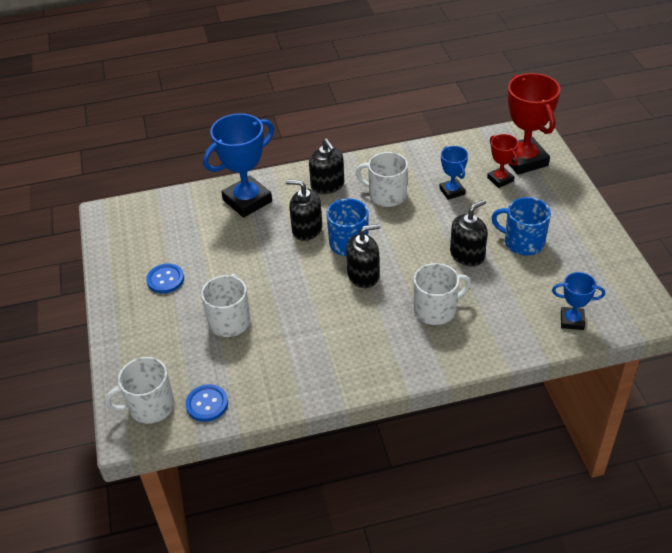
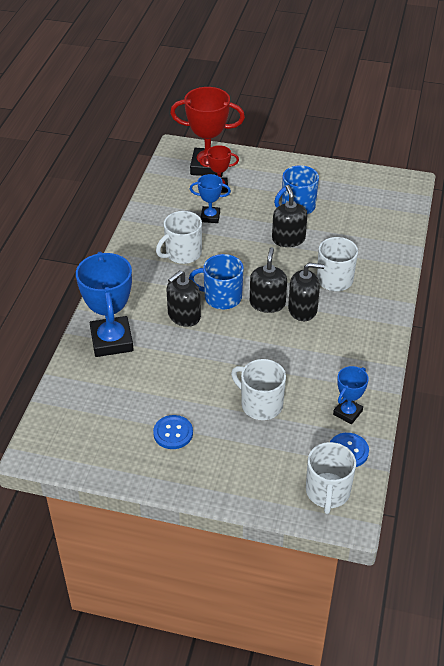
camera: 65 degrees left, 0 degrees up
black soap dispenser [309,138,344,194] -> black soap dispenser moved to [288,263,324,321]
blue trophy [552,272,605,330] -> blue trophy moved to [333,366,369,424]

